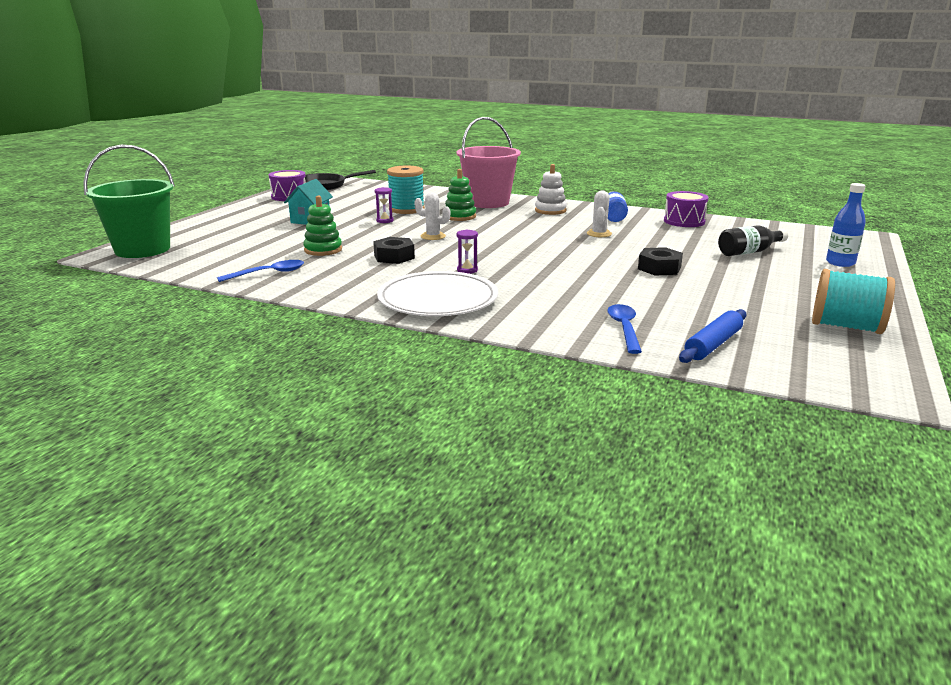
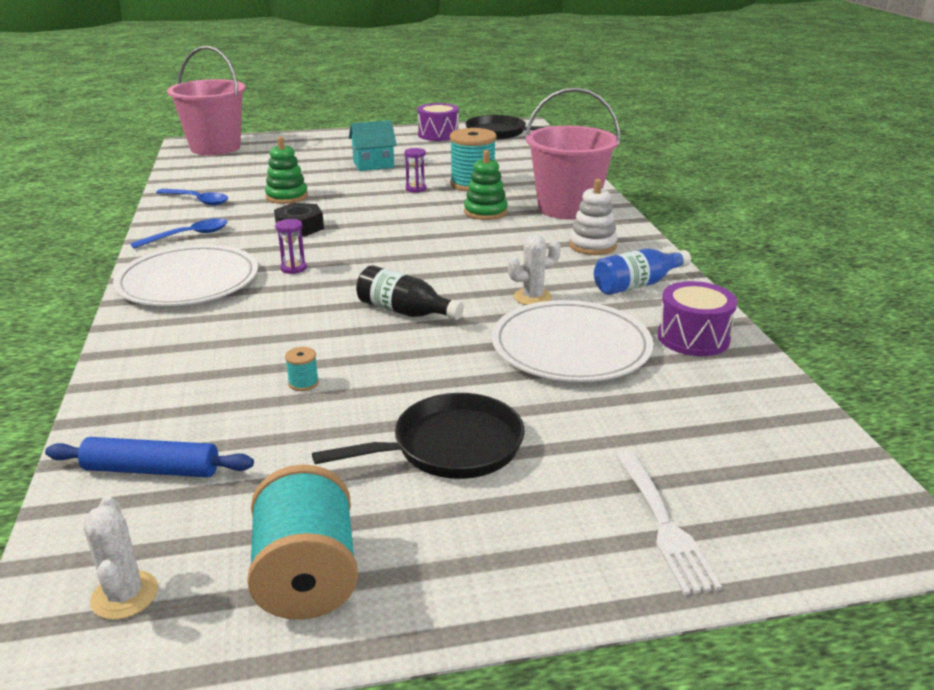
camera: 55 degrees right, 5 degrees up
green bucket [83,145,175,258] -> pink bucket [167,46,246,155]
white cactus [414,193,450,240] -> white cactus moved to [83,495,158,620]
blue spoon [607,304,642,354] -> blue spoon moved to [130,218,227,249]
black nut [638,247,683,276] -> none
black bottle [718,225,788,256] -> black bottle moved to [356,265,464,320]
blue bottle [826,183,866,267] -> white fork [617,452,722,595]
none -> turquoise spool [285,347,319,391]
none -> black pan [312,393,525,479]
none -> white plate [491,300,653,382]

